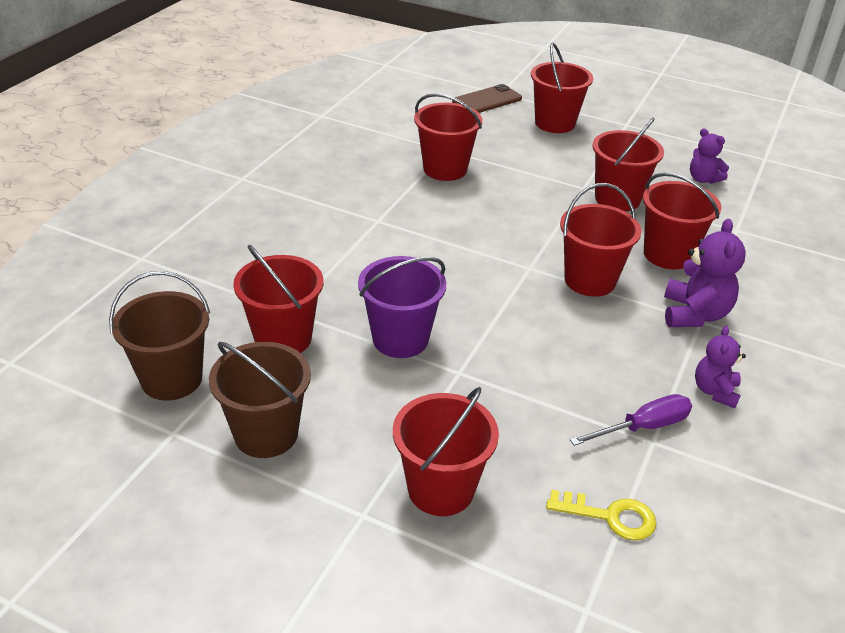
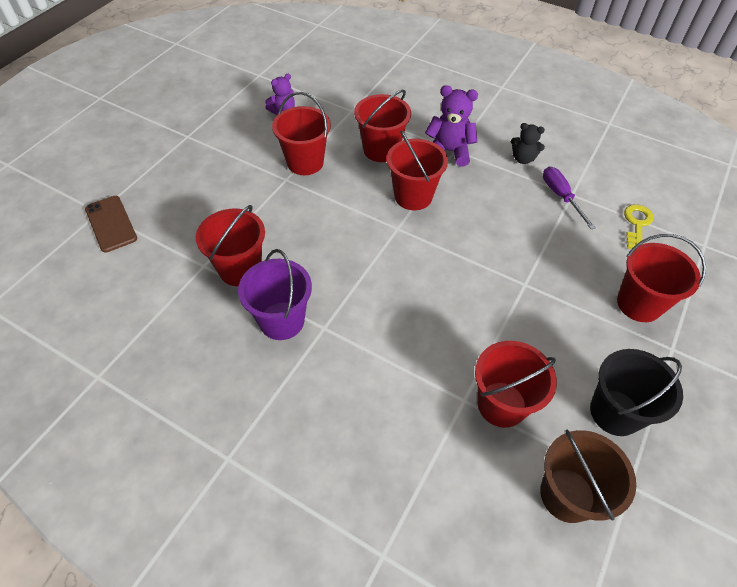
camera: 85 degrees left, 15 degrees up
brown bucket [209,342,311,458] -> black bucket [590,349,683,436]
purple bucket [358,256,447,358] -> purple bucket moved to [238,249,312,340]
red bucket [531,43,593,133] -> none
purple teddy bear [695,326,746,408] -> black teddy bear [511,123,545,164]

